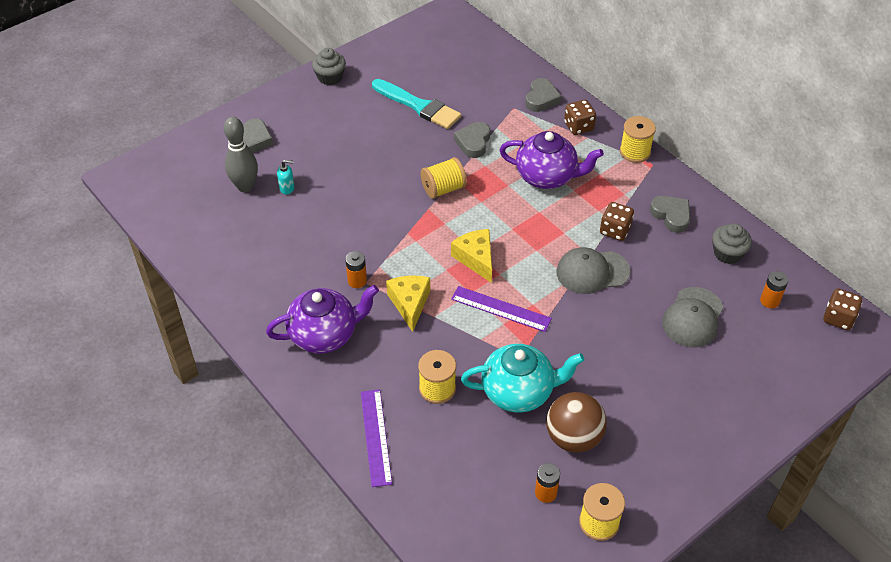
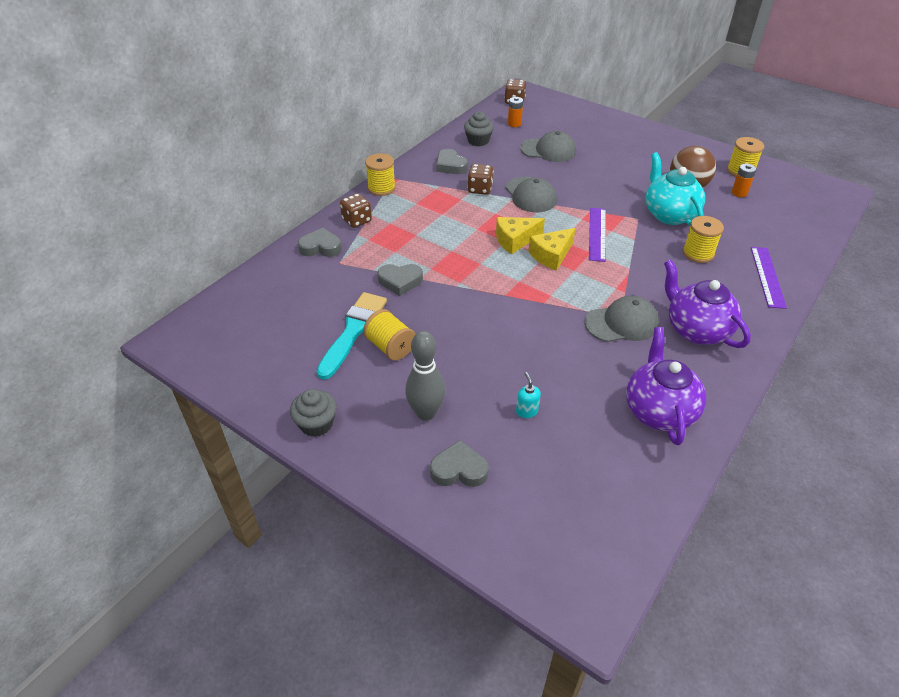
camera: 105 degrees left, 5 degrees down
grey bowling pin [224,117,258,192] -> grey bowling pin moved to [405,331,445,421]
orange battery [345,251,367,288] -> grey cap [585,296,659,342]
purple ruler [361,389,392,487] -> purple ruler turned 60 degrees counterclockwise [751,247,787,309]
yellow cheese [386,275,430,332] -> yellow cheese moved to [496,217,545,254]
yellow spool [421,157,467,199] -> yellow spool moved to [363,309,416,361]
purple teapot [500,131,604,189] -> purple teapot moved to [626,327,707,445]
grey heart [650,196,690,233] -> grey heart turned 75 degrees counterclockwise [436,149,468,174]

